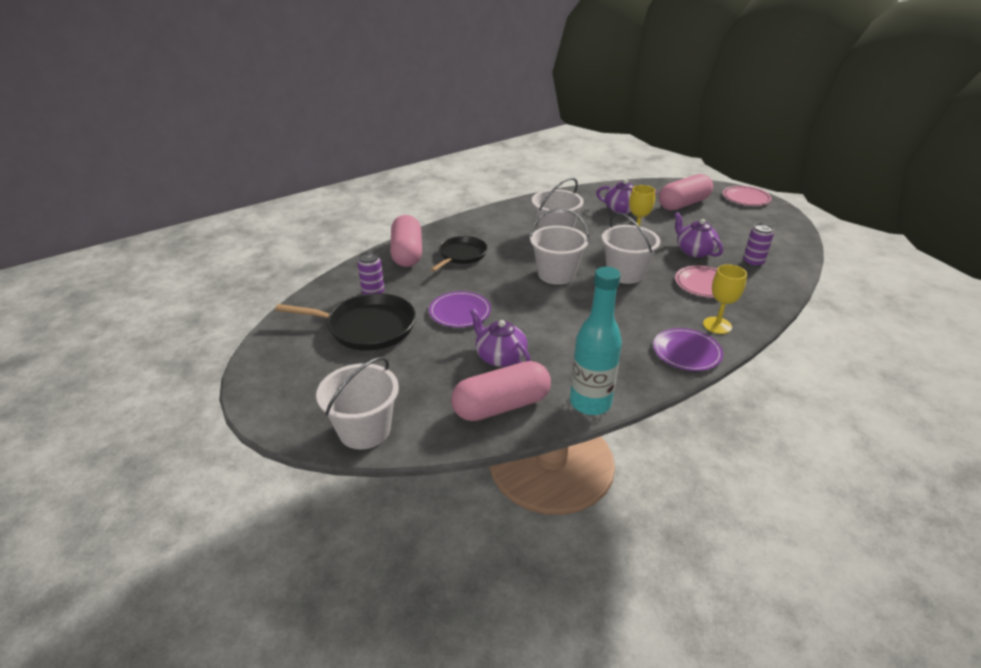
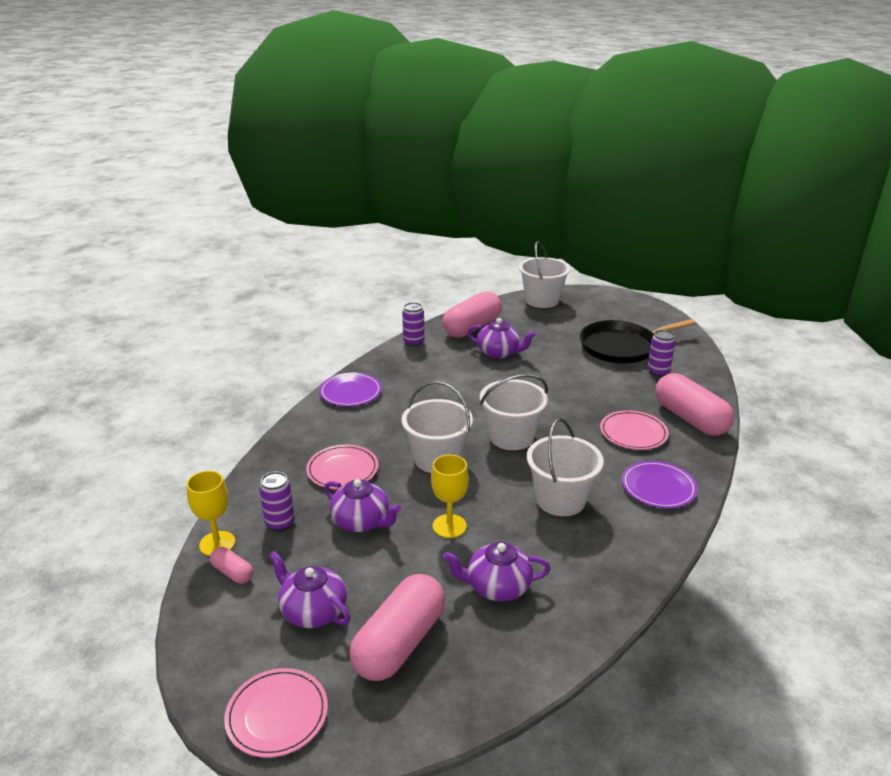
camera: 155 degrees right, 5 degrees down
purple plate [429,291,491,327] -> purple plate moved to [622,461,697,508]
black pan [431,236,488,271] -> pink plate [600,410,669,450]
turquoise bottle [570,267,622,415] -> purple can [402,302,424,347]
yellow goblet [703,264,747,334] -> yellow goblet moved to [187,471,235,556]
none -> pink capsule [210,547,253,584]
none -> purple teapot [269,551,350,628]

